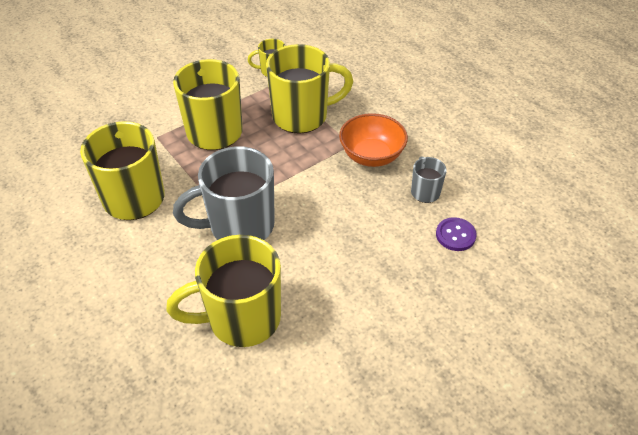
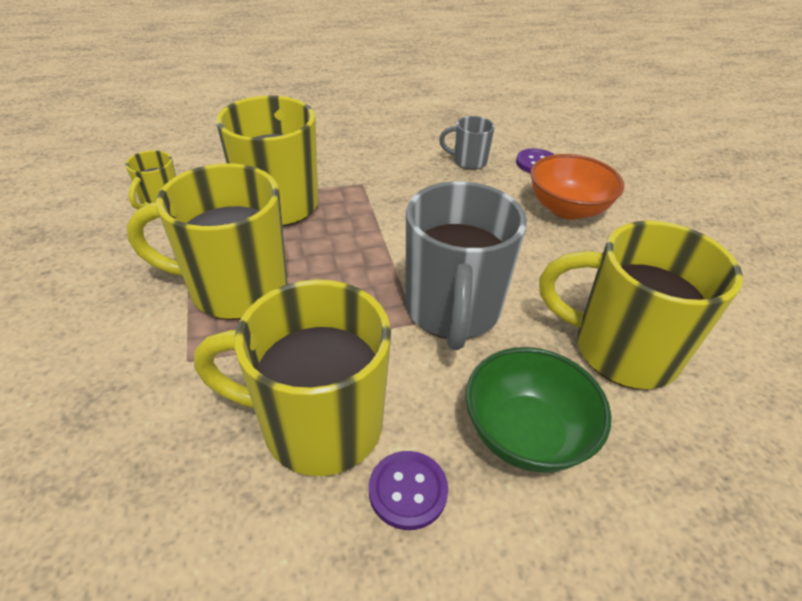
camera: 70 degrees left, 5 degrees down
yellow mug [166,235,281,347] -> yellow mug turned 105 degrees clockwise [539,221,743,389]
orange bowl [339,113,408,167] -> orange bowl moved to [530,154,624,220]
none -> purple button [369,451,448,530]
none -> green bowl [466,347,611,473]

